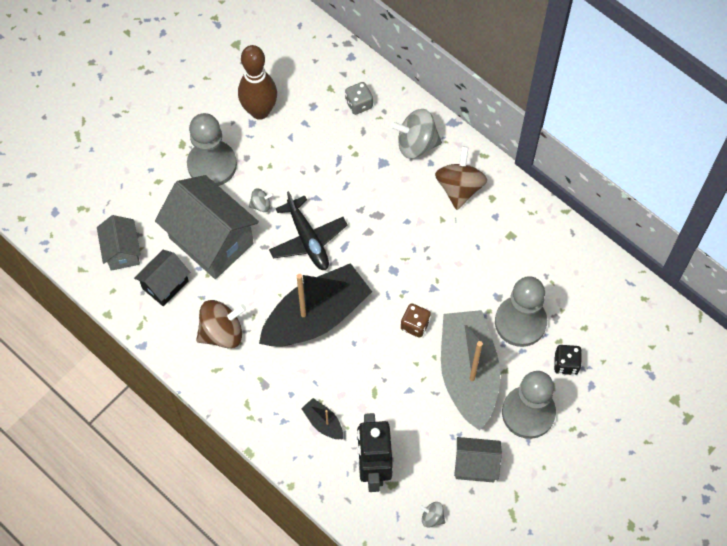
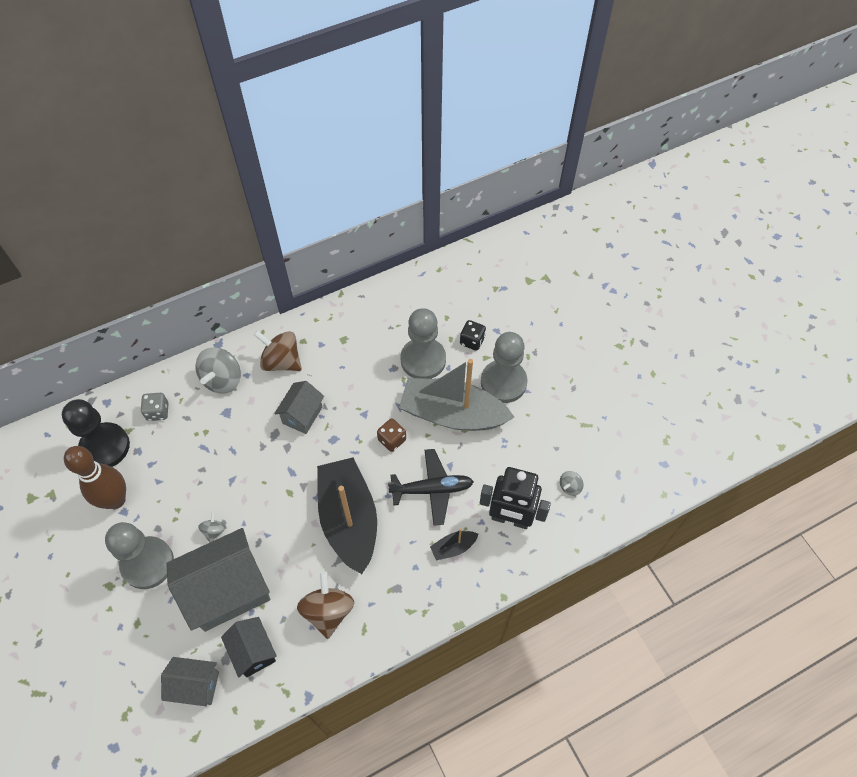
camera: 70 degrees left, 5 degrees down
black plane [269,191,348,270] -> black plane moved to [388,449,474,526]
grey house [454,437,502,482] -> grey house moved to [274,381,324,434]
none -> black pawn [62,399,130,467]

